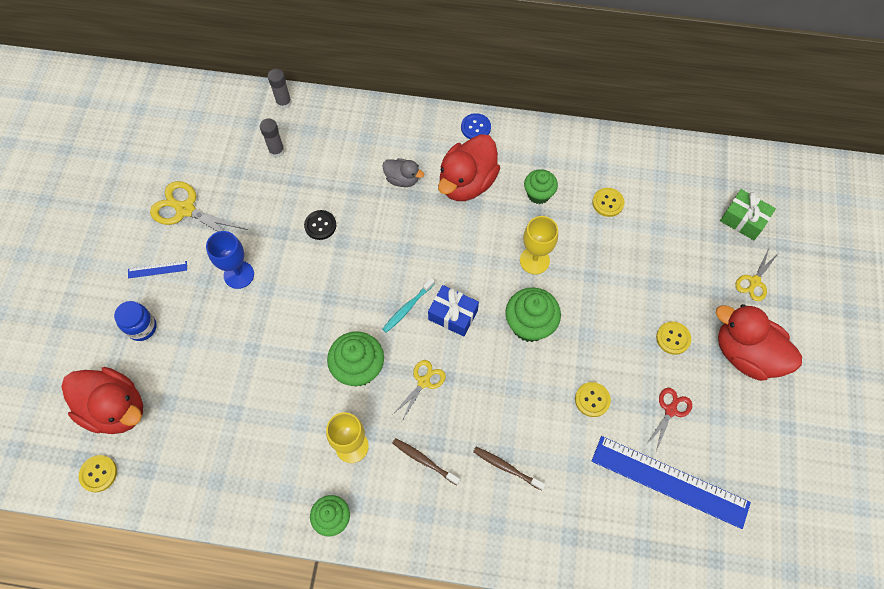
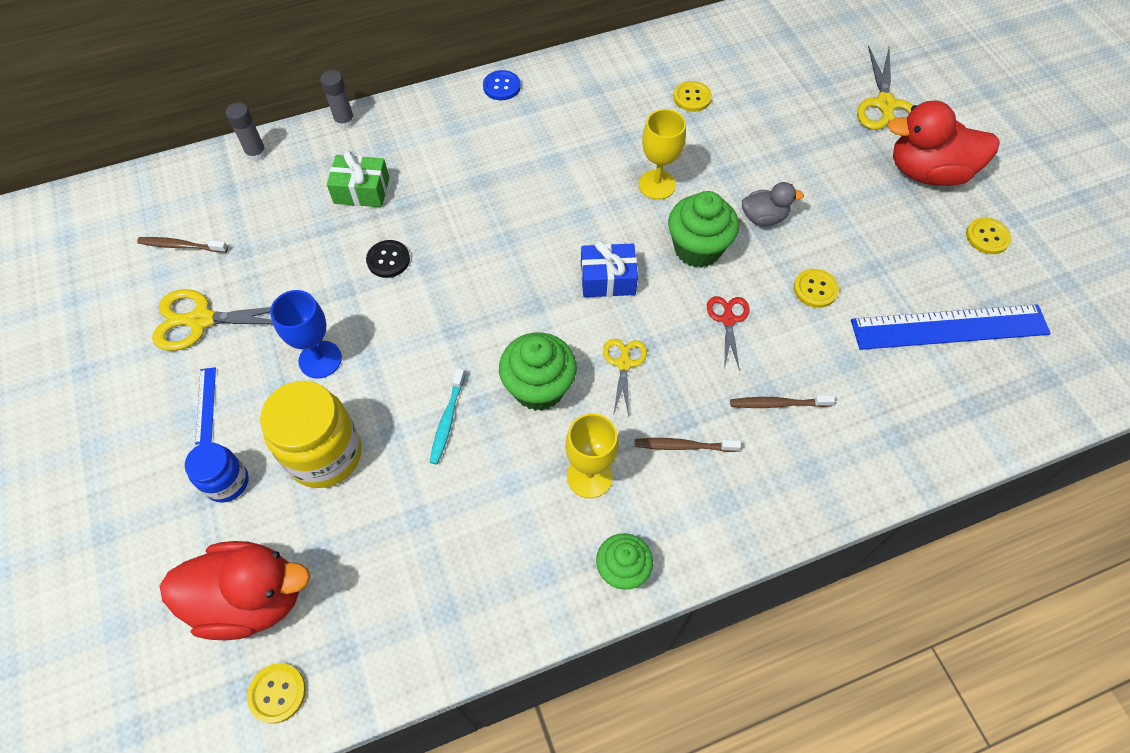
camera: 30 degrees left, 5 degrees down
blue ruler [128,261,187,278] -> blue ruler turned 60 degrees counterclockwise [195,367,216,445]
grey glue stick [260,118,285,158] -> grey glue stick moved to [320,70,355,129]
grey duck [382,158,424,187] -> grey duck moved to [742,182,804,226]
turquoise toothbrush [383,278,435,333] -> turquoise toothbrush moved to [430,368,465,464]
red duck [438,134,500,201] -> none
green cupcake [524,169,558,204] -> none
red scissors [646,388,692,451] -> red scissors moved to [707,296,750,371]
yellow button [656,321,691,355] -> yellow button moved to [966,218,1012,254]
green gift [720,189,776,240] -> green gift moved to [327,151,389,207]
yellow scissors [735,248,778,301] -> yellow scissors [857,46,913,130], size x1.66
none -> brown toothbrush [137,237,228,253]
none -> yellow jar [260,381,362,488]

